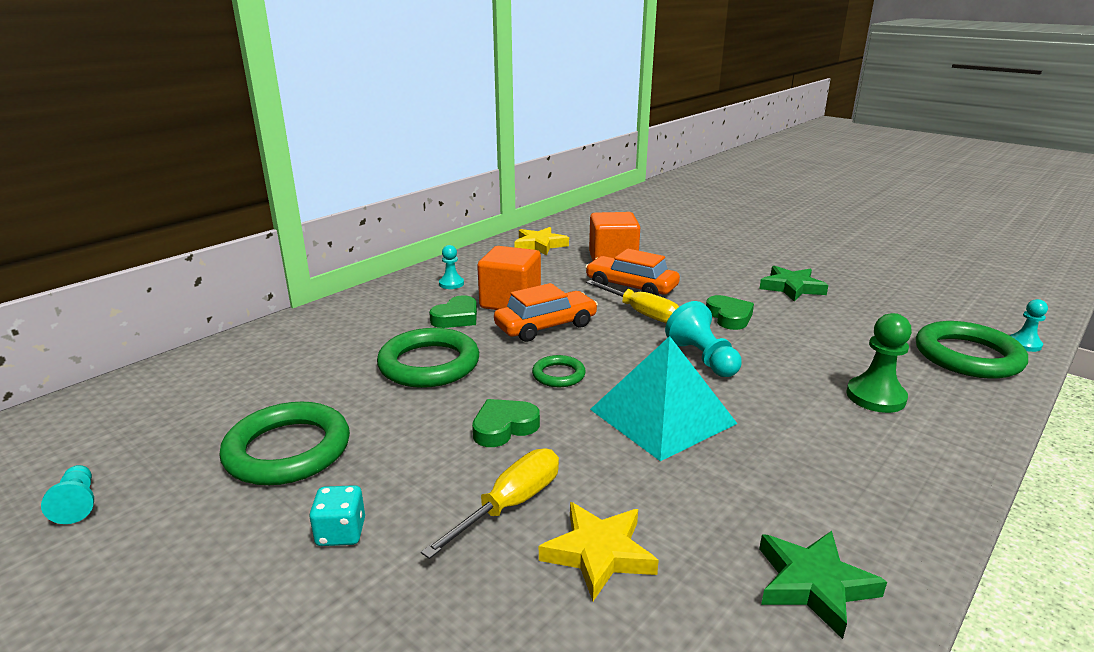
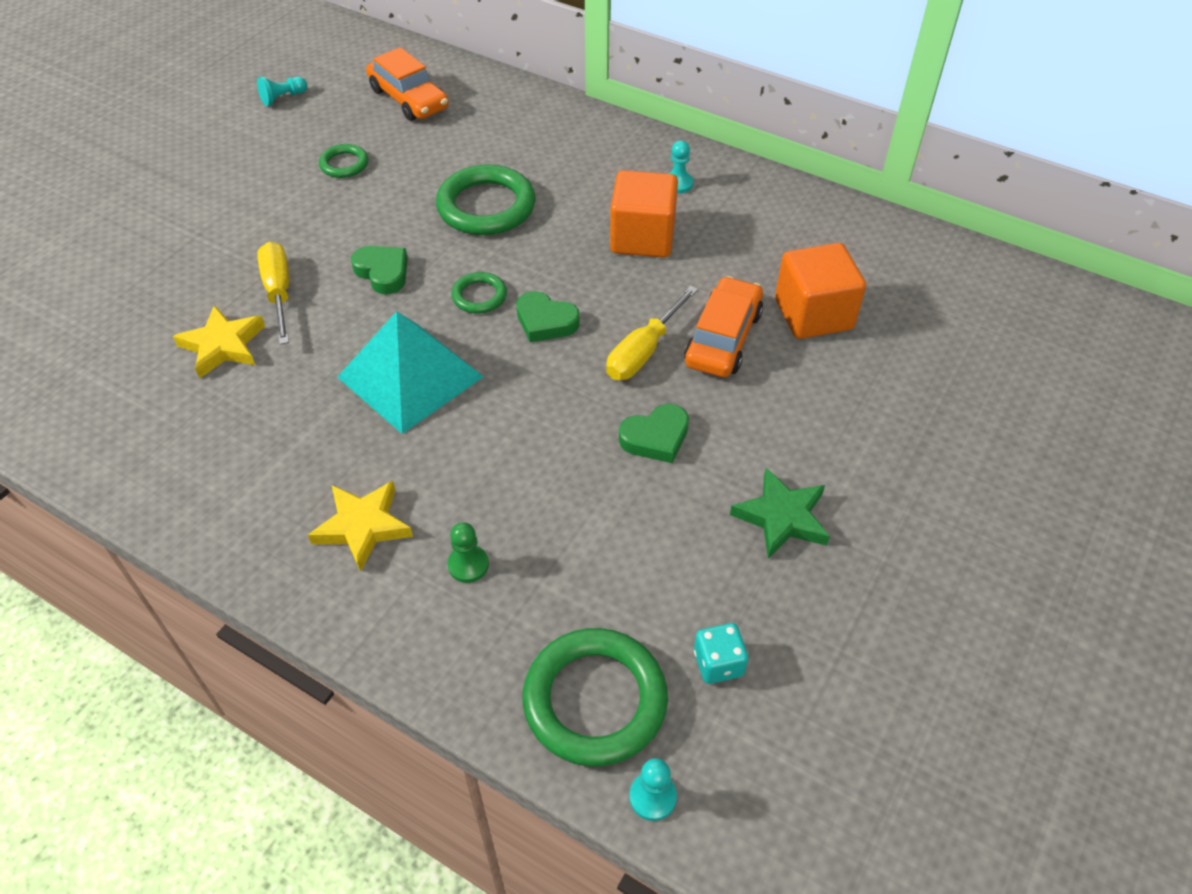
camera: 80 degrees right, 25 degrees up
green ring [219,402,350,485] -> green ring [319,144,368,178], size x0.52
turquoise dice [309,485,365,546] -> turquoise dice moved to [694,623,748,684]
yellow screwdriver [421,448,559,559] -> yellow screwdriver turned 135 degrees counterclockwise [257,242,289,345]
green heart [429,295,477,328] -> green heart moved to [516,291,580,342]
orange car [494,283,598,342] -> orange car moved to [366,47,449,121]
yellow star [515,227,569,256] -> yellow star moved to [308,481,413,572]
turquoise pawn [665,301,742,377] -> none
green star [759,531,887,639] -> none
green pawn [846,313,912,413] -> green pawn [447,522,489,583], size x0.61

